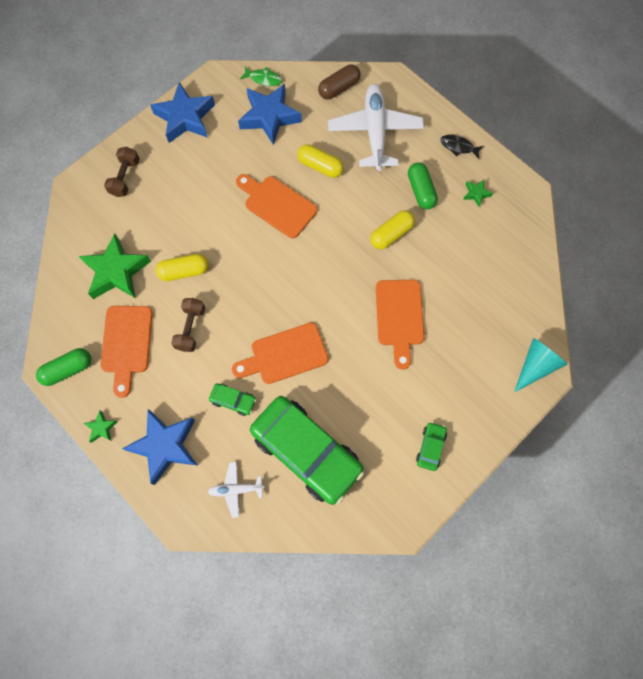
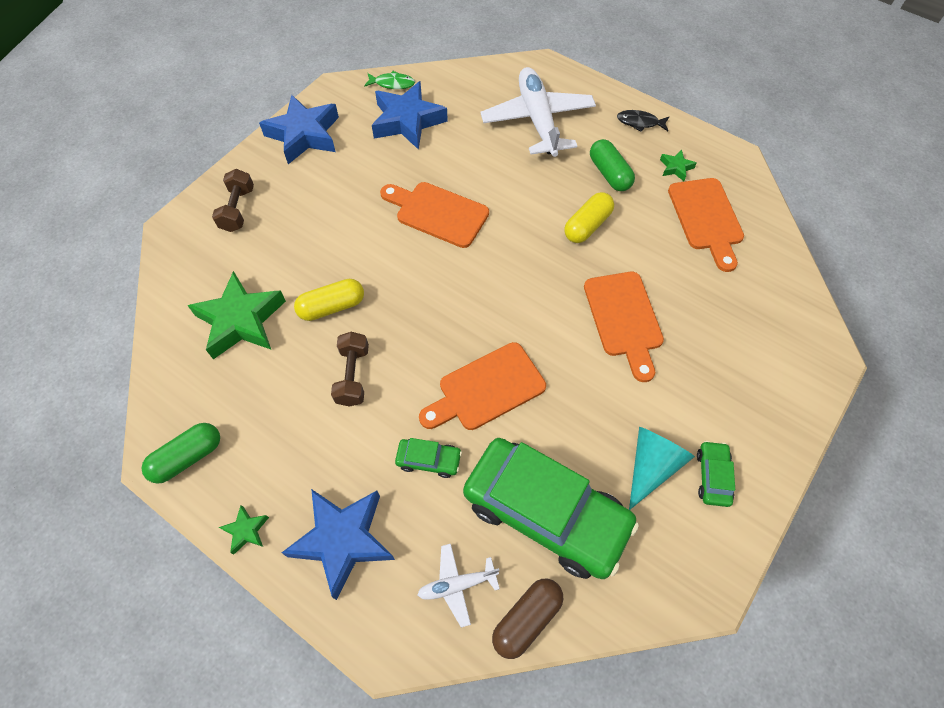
camera: 10 degrees left, 10 degrees down
orange cutting board [101,306,153,398] -> orange cutting board moved to [668,178,744,272]
yellow capsule [297,144,344,178] -> none
brown capsule [318,65,361,99] -> brown capsule moved to [492,579,563,659]
turquoise cone [514,338,568,392] -> turquoise cone moved to [629,427,695,510]

